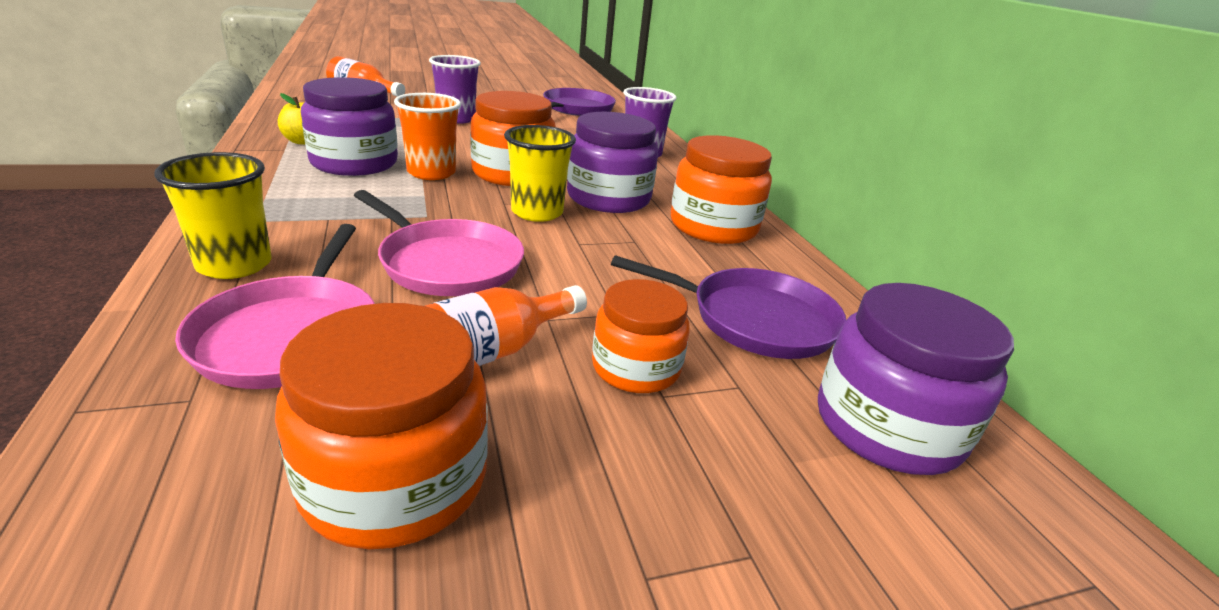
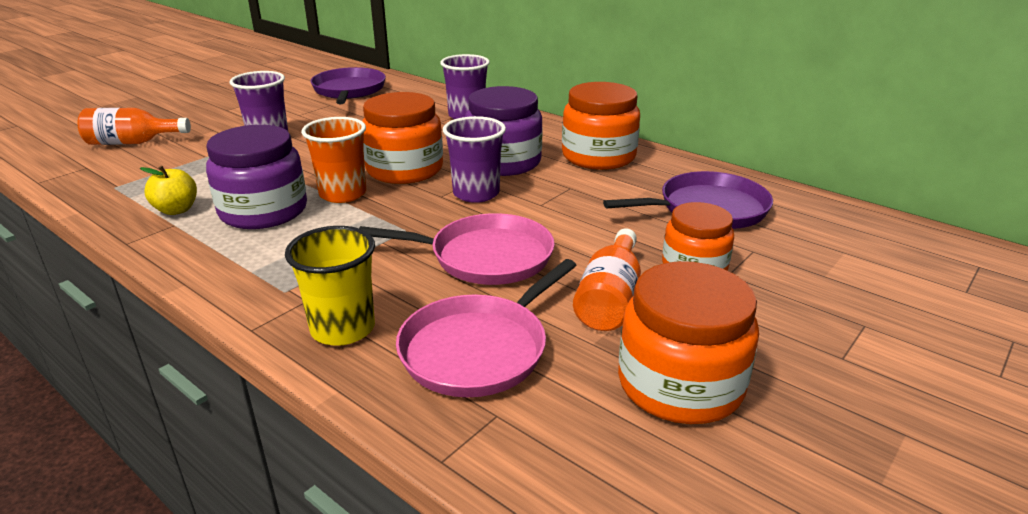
camera: 30 degrees left, 0 degrees up
pink pan [175,224,375,389] -> pink pan turned 75 degrees clockwise [396,259,577,397]
yellow cup [504,125,576,222] -> purple cup [443,116,506,203]
purple jar [818,283,1014,475] -> none

